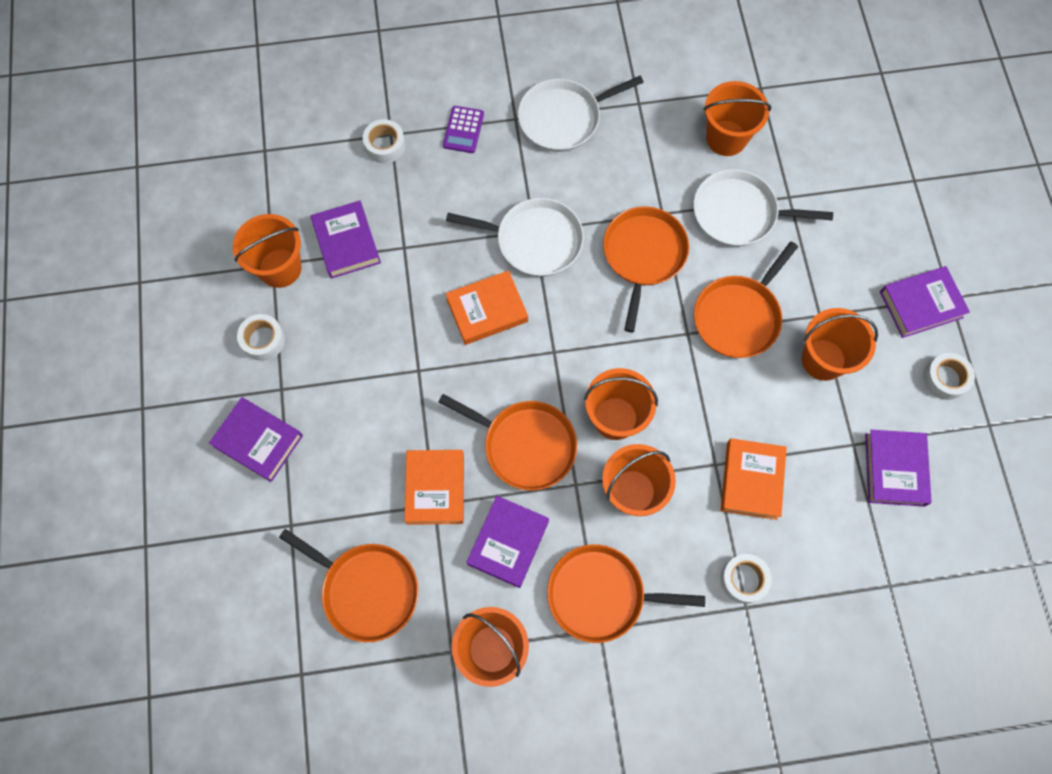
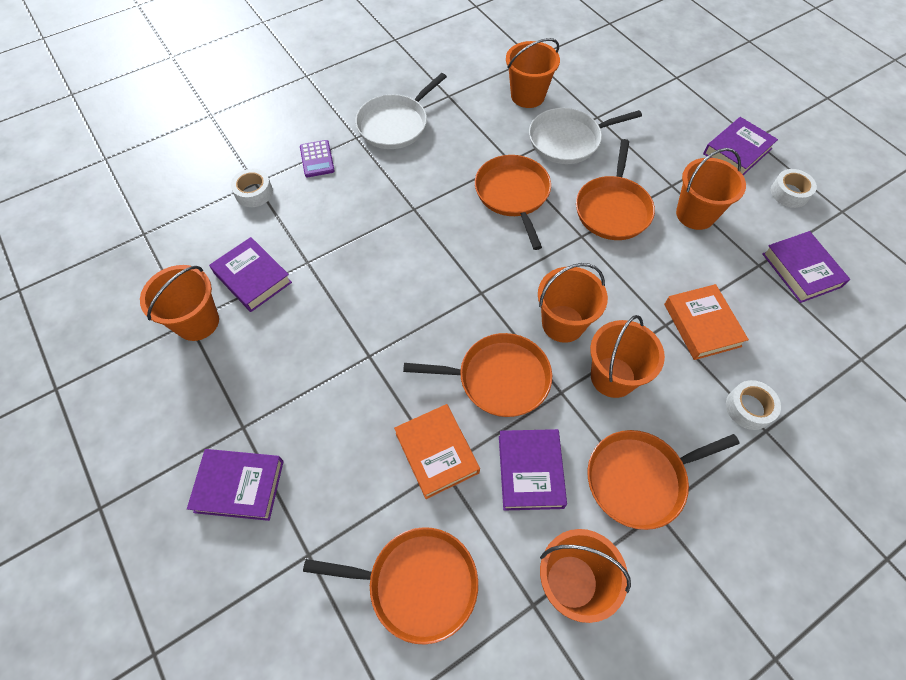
camera: 25 degrees left, 10 degrees down
white tape [237,314,285,361] -> none
white pan [446,198,584,277] -> none
orange book [446,270,528,345] -> none

